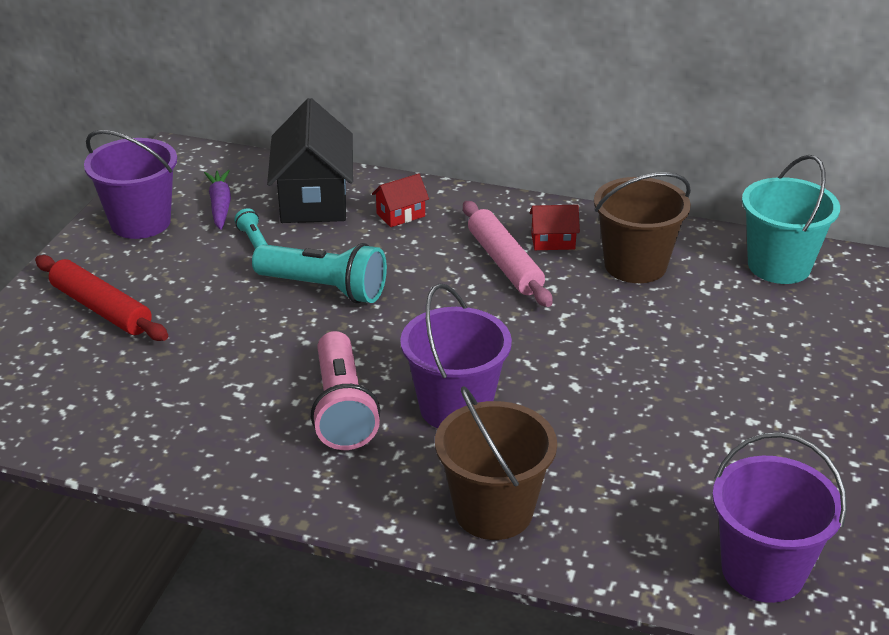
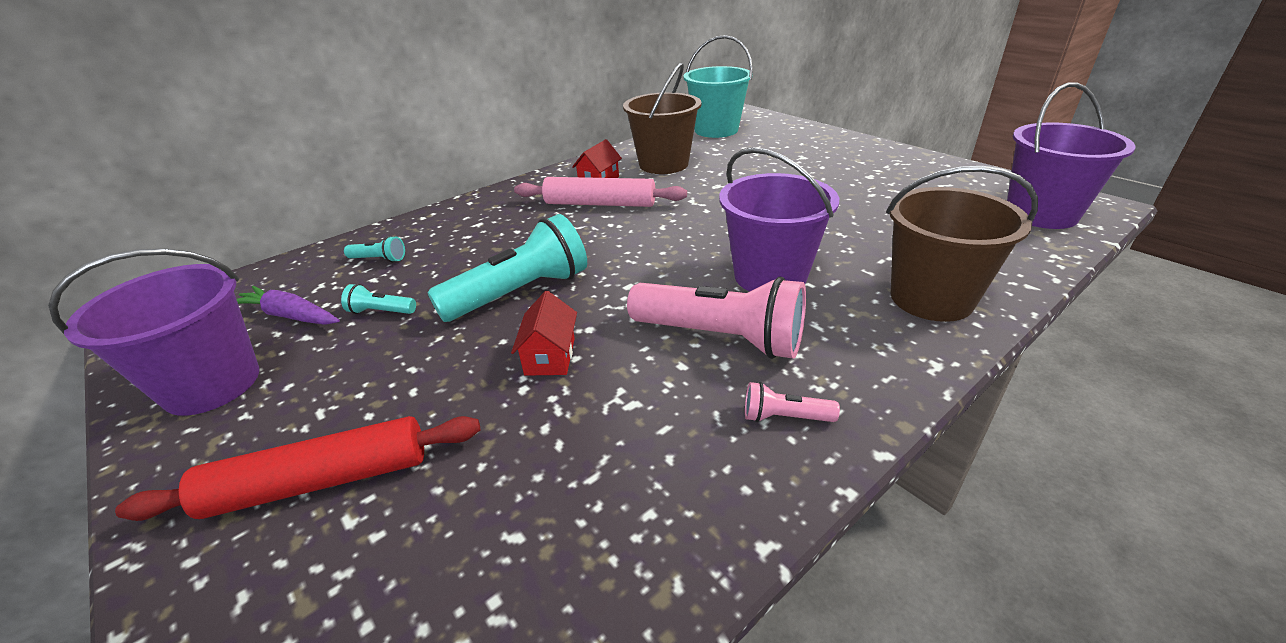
camera: 55 degrees left, 0 degrees up
black house [267,98,353,223] -> turquoise flashlight [344,236,405,262]
red house [372,173,429,227] -> red house moved to [511,291,577,376]
none -> pink flashlight [745,382,840,422]

